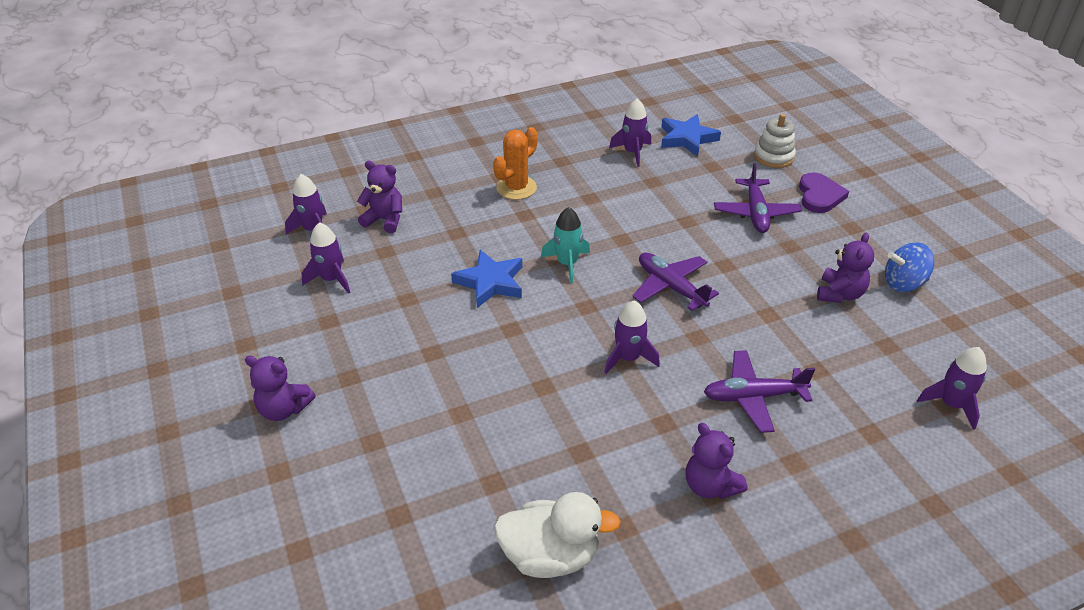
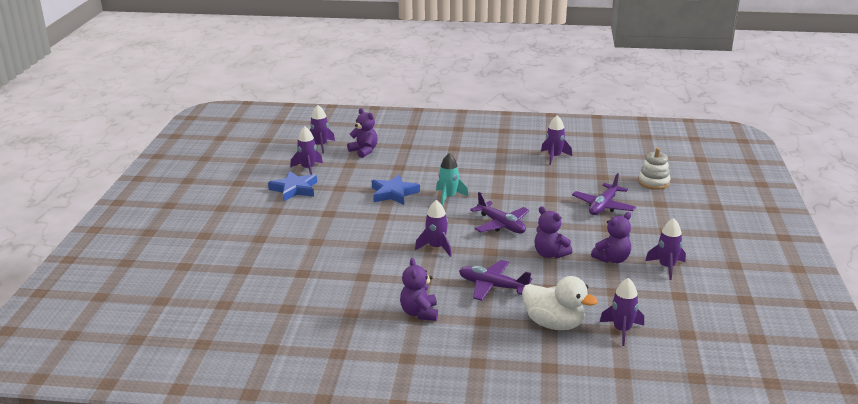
camera: 30 degrees right, 15 degrees down
purple teddy bear [245,356,316,421] -> purple teddy bear moved to [534,206,573,258]
orange cactus [493,127,538,200] -> none
white duck [494,492,621,578] -> white duck moved to [522,276,598,330]
purple plane [632,253,719,311] -> purple plane turned 150 degrees clockwise [470,192,530,233]
blue star [661,114,721,156] -> blue star moved to [268,171,317,201]
purple heart [799,172,849,213] -> none
blue spinning top [885,243,935,292] -> purple rocket [645,218,686,280]

